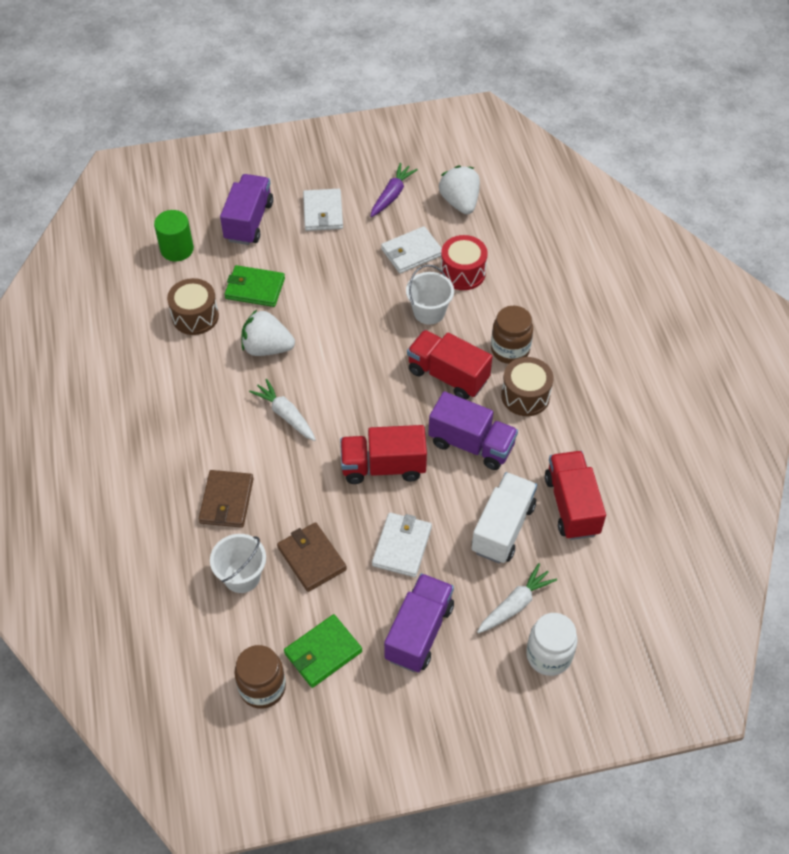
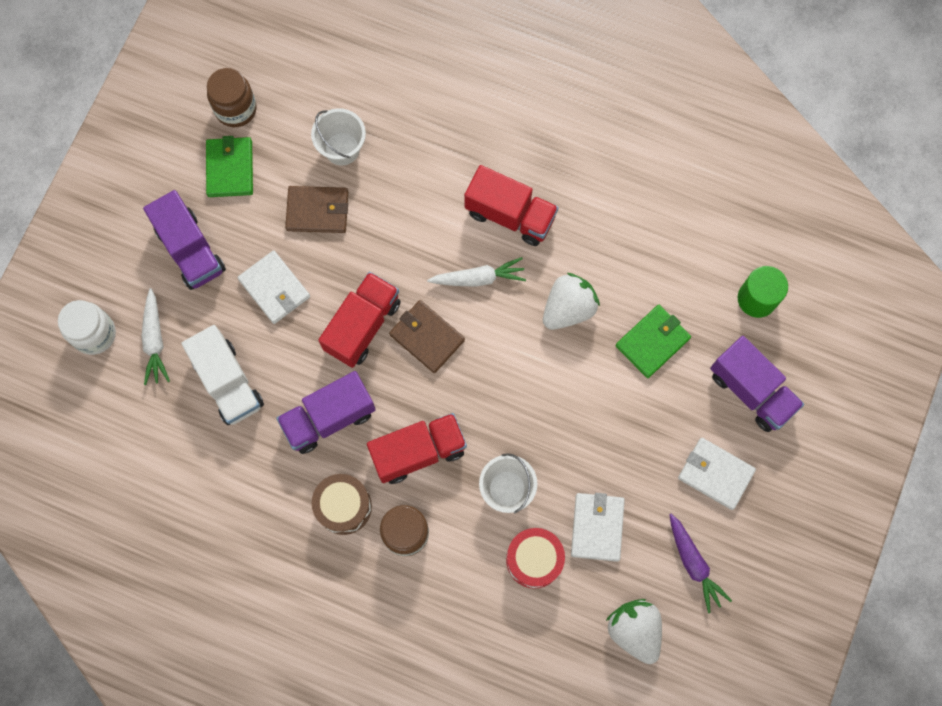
camera: 125 degrees right, 20 degrees up
brown drum [167,278,219,335] -> none
brown wallet [199,470,254,528] -> brown wallet moved to [389,300,465,373]
white strawberry [439,165,480,214] -> white strawberry turned 135 degrees counterclockwise [606,599,662,664]
red truck [545,451,606,540] -> red truck moved to [464,165,559,246]

